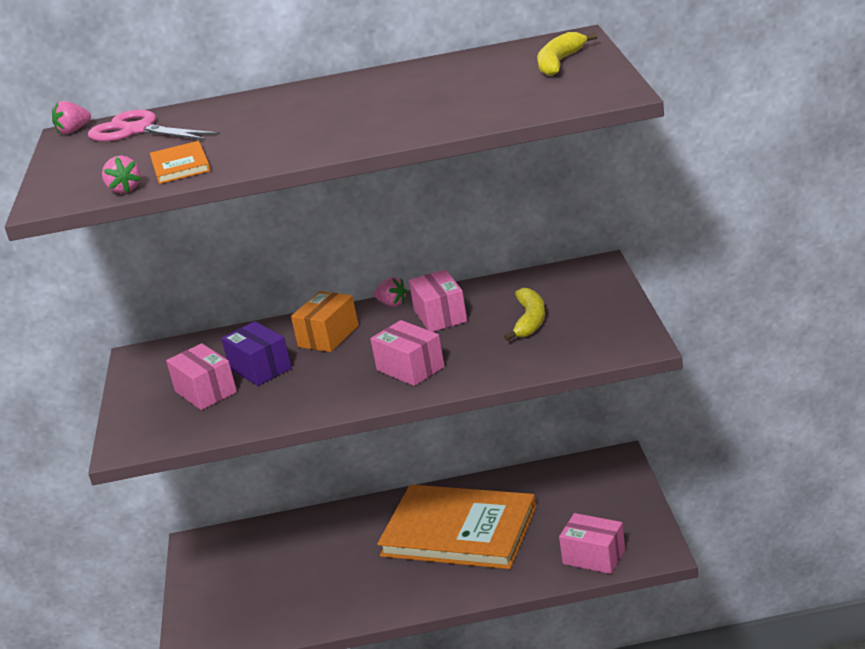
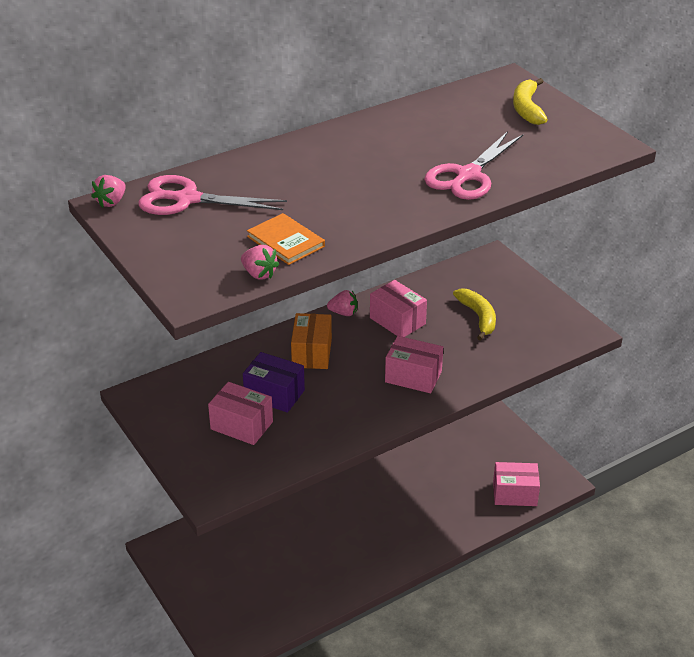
camera: 30 degrees left, 10 degrees up
orange book [377,485,536,569] -> none
none -> pink scissors [424,131,523,200]

